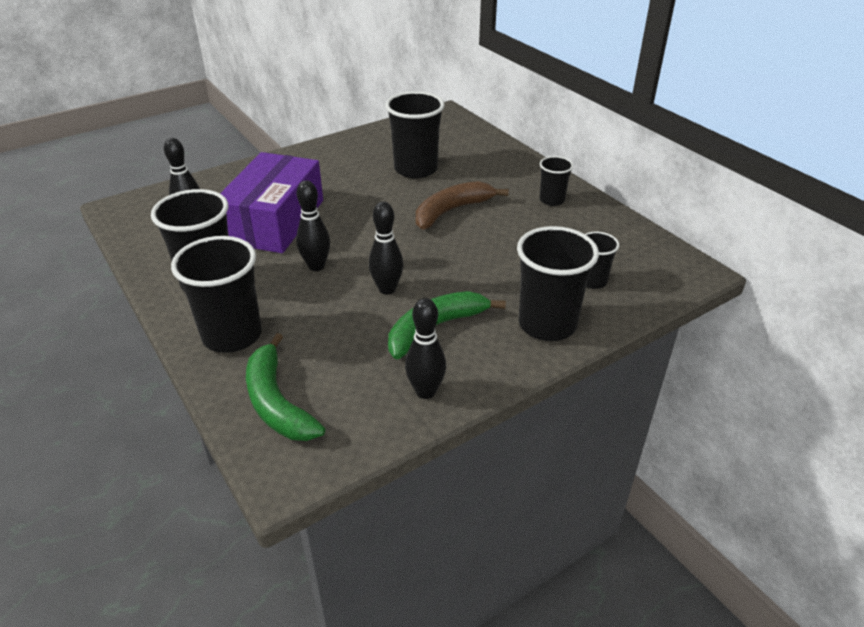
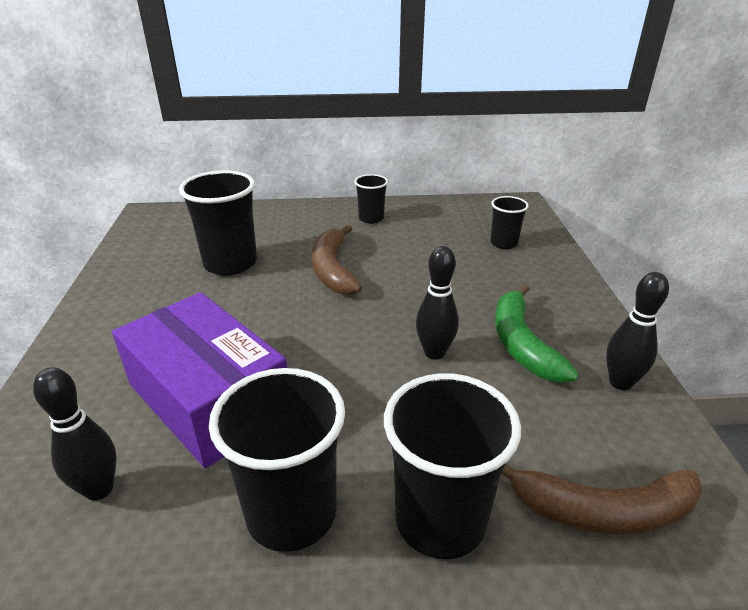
camera: 60 degrees left, 5 degrees down
green banana [246,333,325,441] -> brown banana [502,464,703,535]
black bowling pin [296,180,330,271] -> none
black cup [517,226,599,341] -> none

